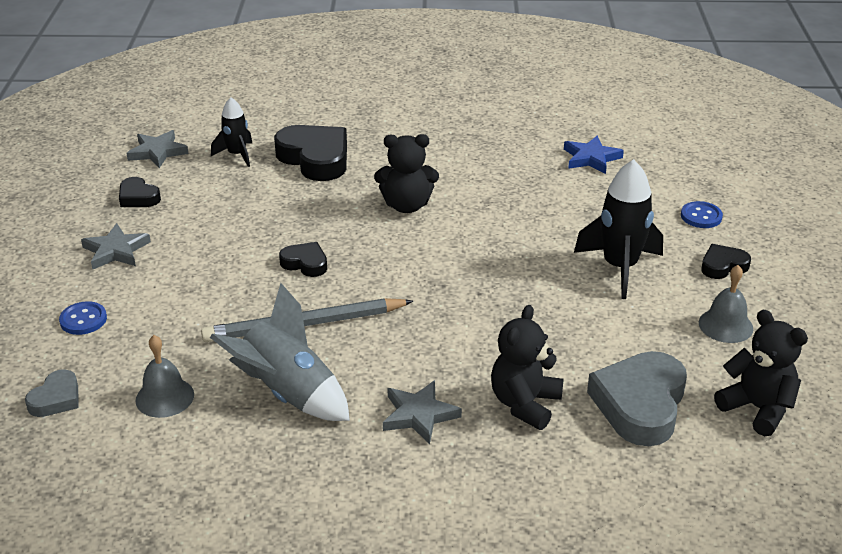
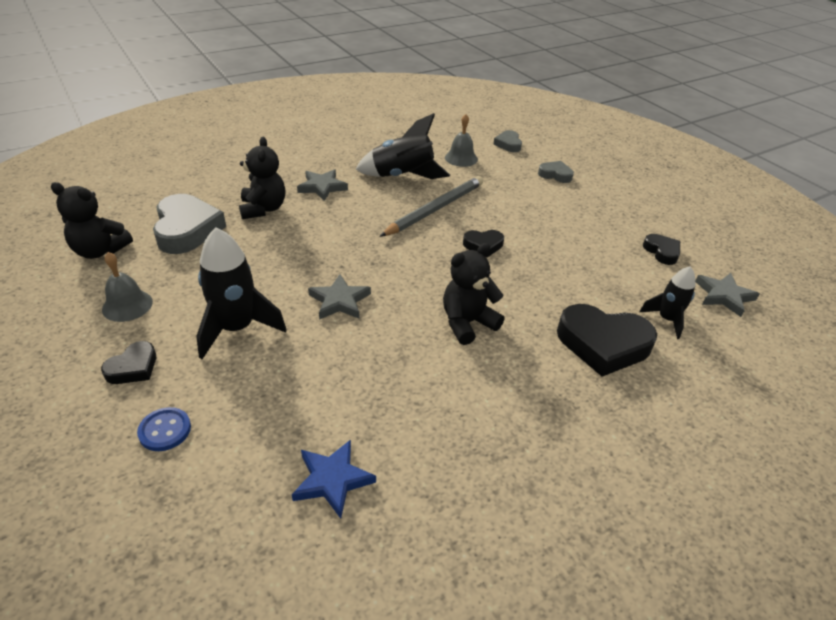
camera: 145 degrees right, 5 degrees up
blue button [59,301,107,335] -> grey heart [538,161,574,183]
grey star [81,223,151,269] -> grey star moved to [308,274,371,320]
black heart [119,177,161,207] -> black heart turned 60 degrees clockwise [643,234,680,265]
grey rocket [210,283,350,421] -> black rocket [355,113,450,179]

